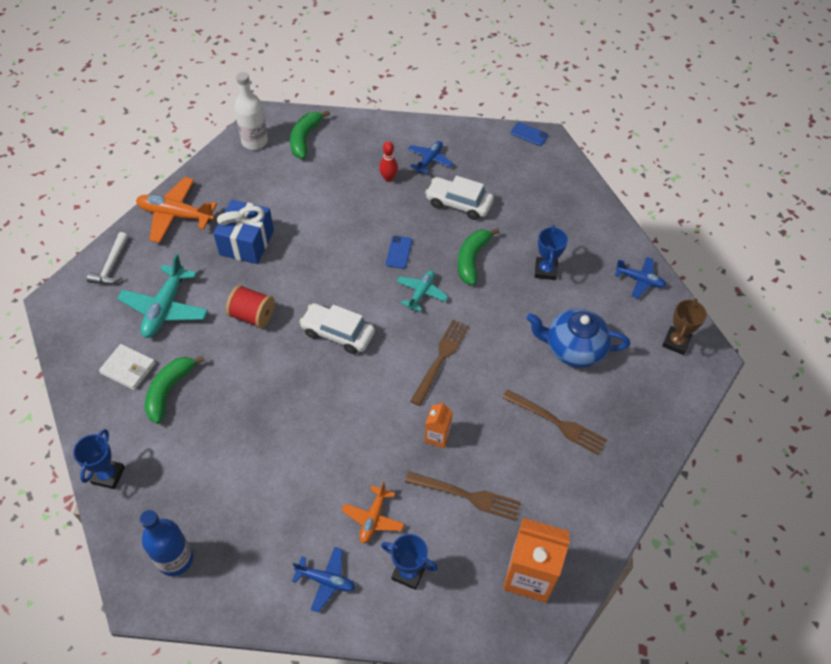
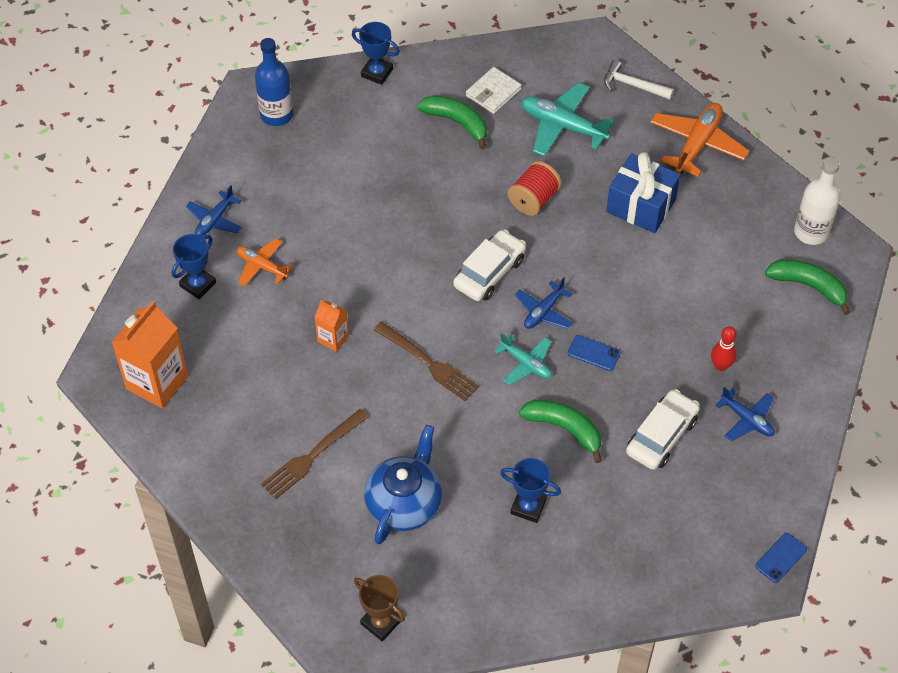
camera: 105 degrees right, 0 degrees up
brown fork [405,471,521,521] -> none
blue plane [615,257,666,299] -> blue plane moved to [515,278,573,329]

